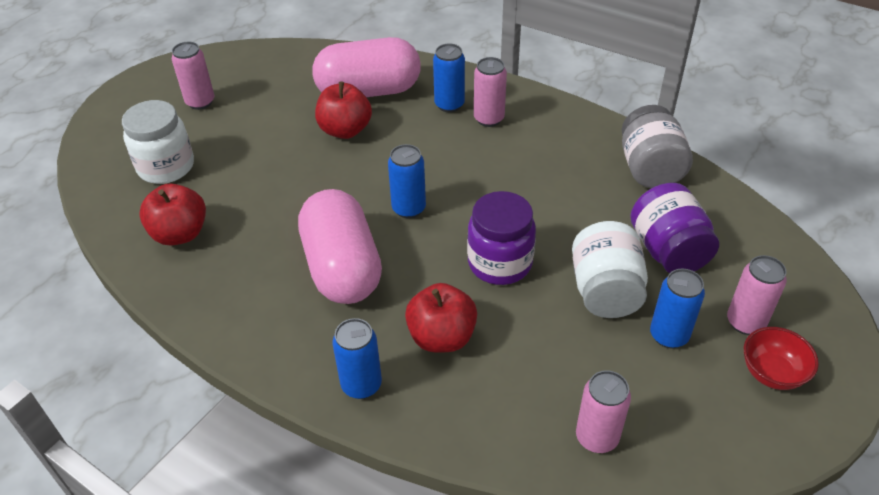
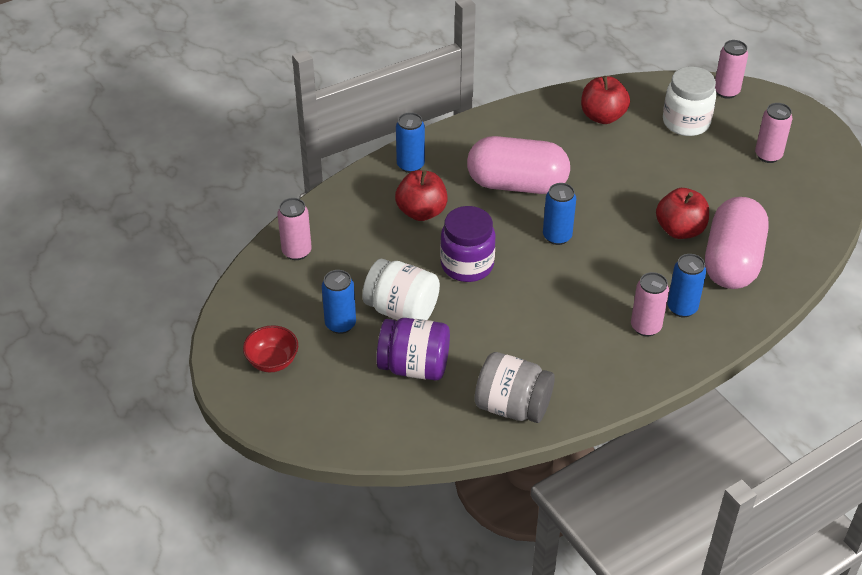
camera: 115 degrees right, 0 degrees up
pink can [727,255,787,335] -> pink can moved to [715,40,748,99]

